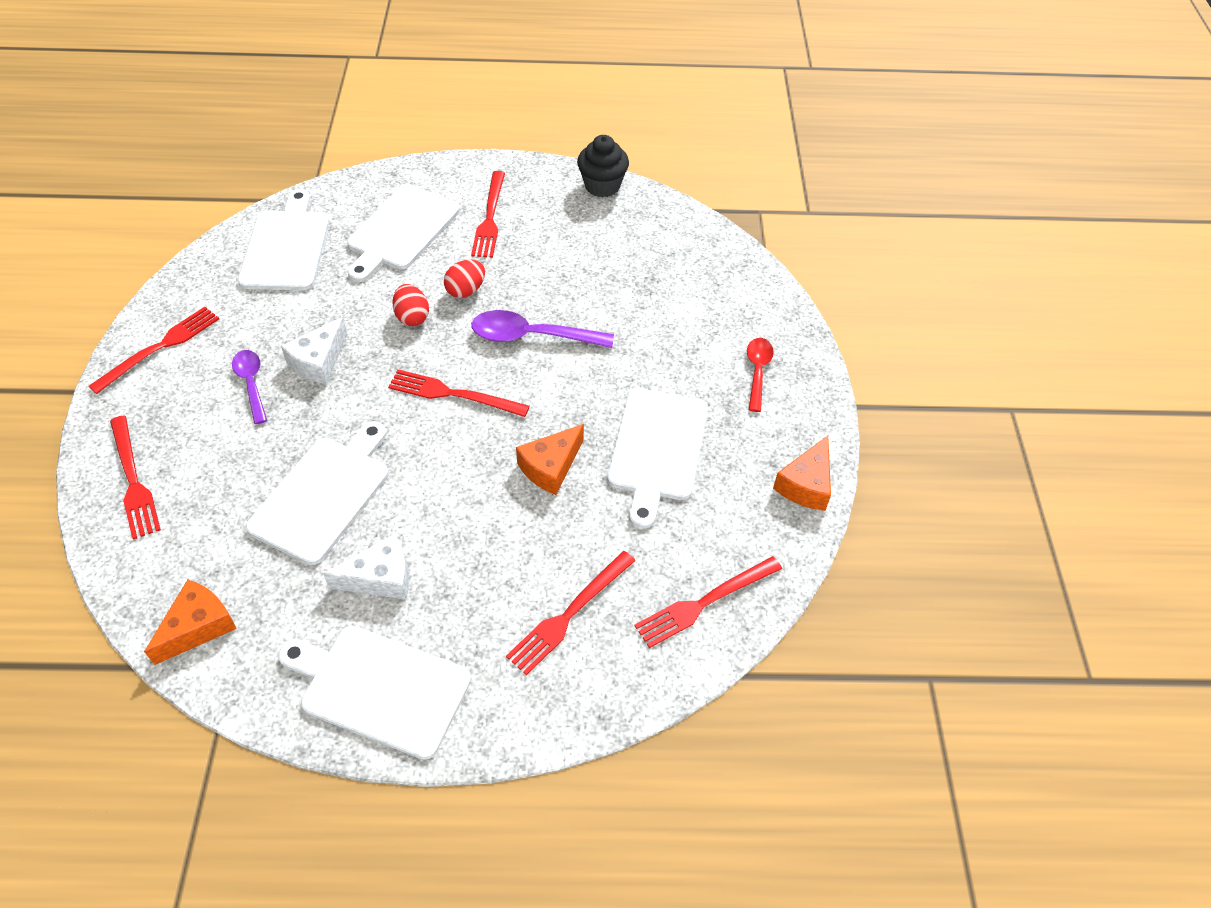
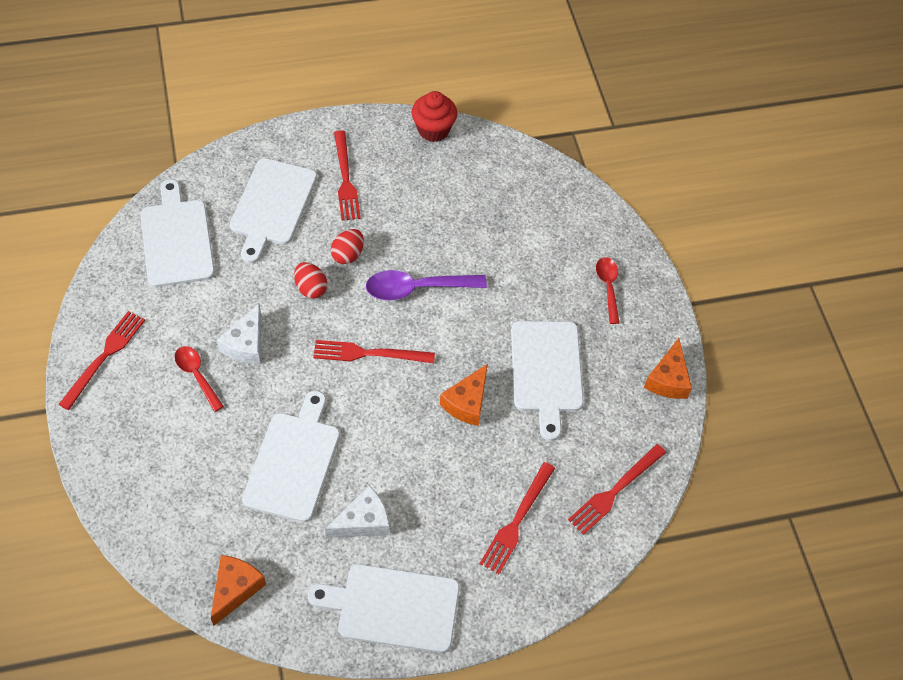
camera: 15 degrees left, 5 degrees up
red fork [110,416,161,540] -> none
purple spoon [232,350,267,424] -> red spoon [175,346,224,412]
black cupcake [577,135,629,197] -> red cupcake [411,91,457,142]

